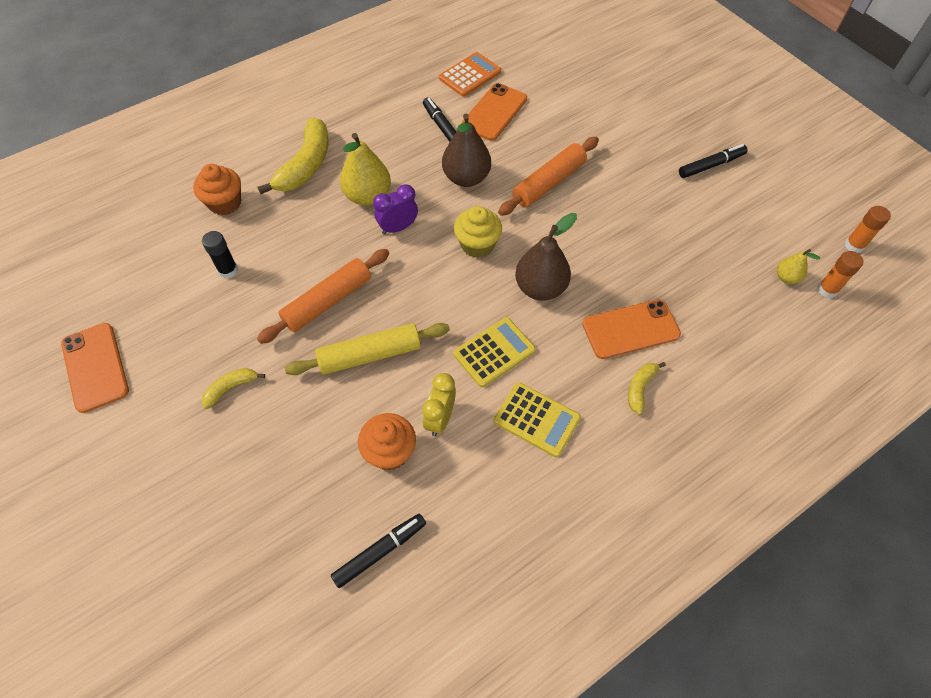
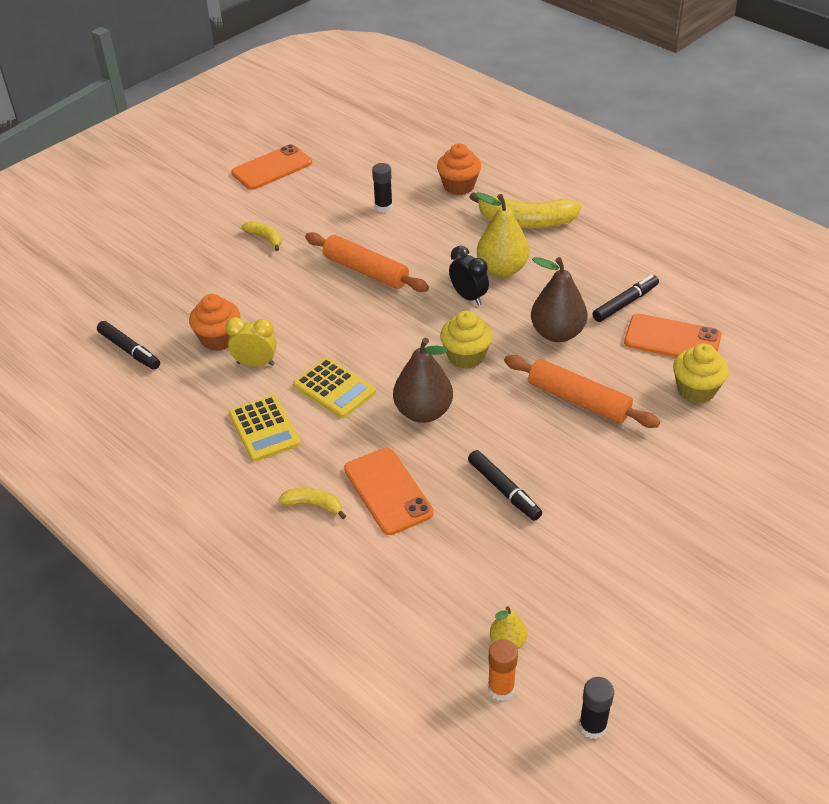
camera: 80 degrees right, 15 degrees down
yellow rolling pin [285,323,450,375] -> none
purple clock [373,184,418,235] -> black clock [449,246,489,306]
orange calculator [439,52,501,97] -> none
yellow calculator [494,382,581,457] -> yellow calculator turned 45 degrees counterclockwise [229,395,301,462]
black marker [679,144,748,178] -> black marker moved to [468,450,542,521]
orange glue stick [845,206,891,253] -> black glue stick [579,677,614,739]
none -> yellow cupcake [673,343,729,403]

